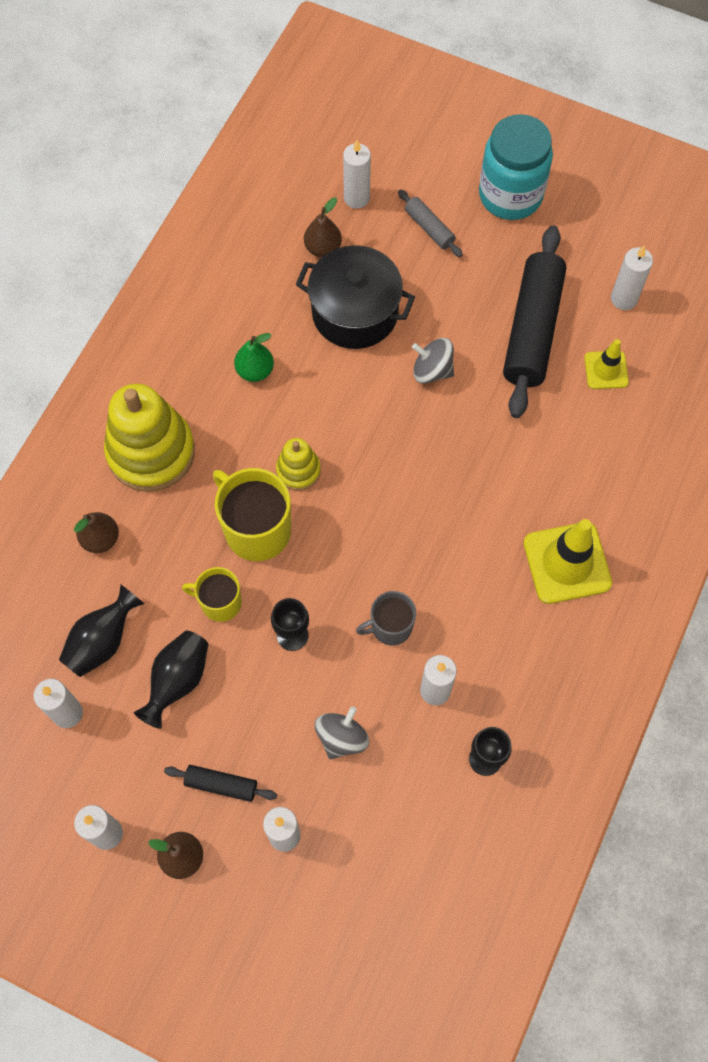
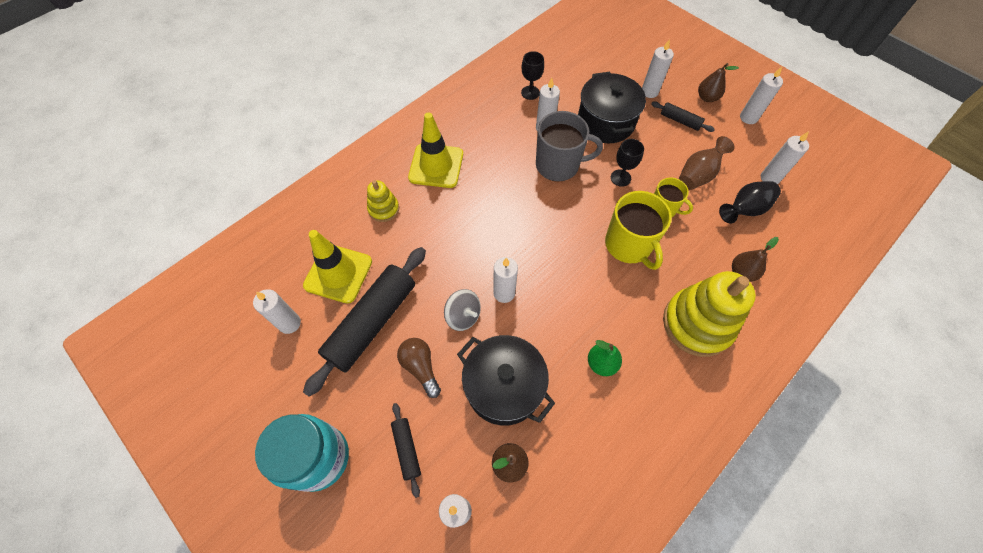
camera: 160 degrees left, 5 degrees down
black vase [134,631,208,729] -> brown vase [679,136,734,190]
yellow stacking toy [276,438,321,491] -> yellow stacking toy moved to [367,180,399,222]
grey spinning top [315,706,369,759] -> black pot [578,72,646,143]
grey mug [356,591,416,645] -> grey mug [536,111,603,182], size x1.67
grey rolling pin [398,190,463,257] -> black rolling pin [391,403,421,498]
yellow traffic cone [584,339,629,389] -> yellow traffic cone [303,230,372,304], size x1.75
none -> brown light bulb [397,338,441,398]
none -> white candle [493,257,518,303]

